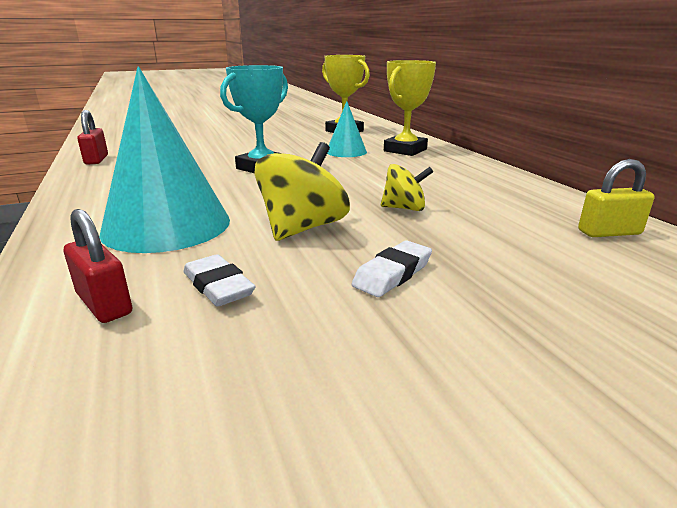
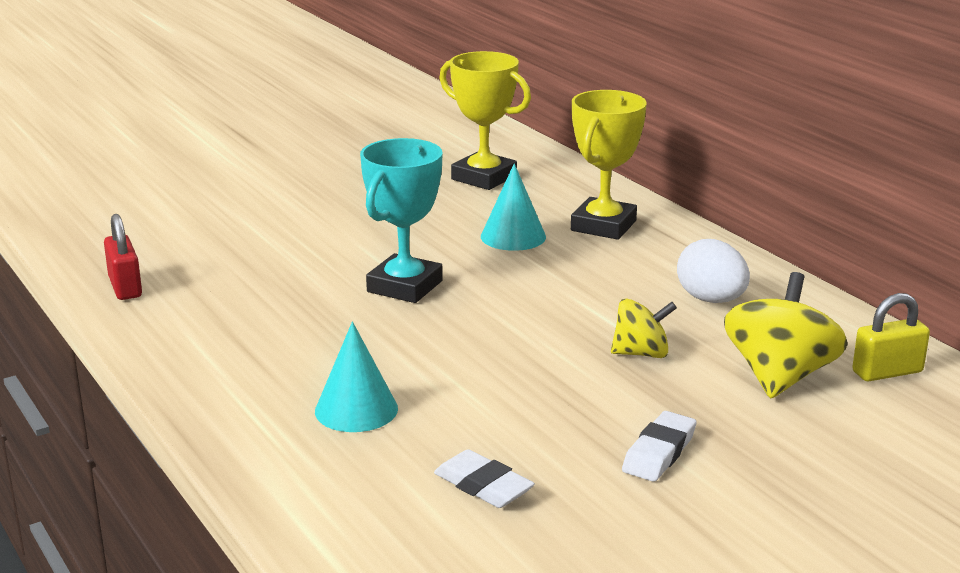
camera: 10 degrees left, 0 degrees up
red padlock [64,209,132,323] -> none
turquoise cone [99,66,230,253] -> turquoise cone [315,321,398,432], size x0.53
yellow spinning top [255,142,350,241] -> yellow spinning top moved to [724,272,848,398]
none -> white egg [677,239,750,303]

